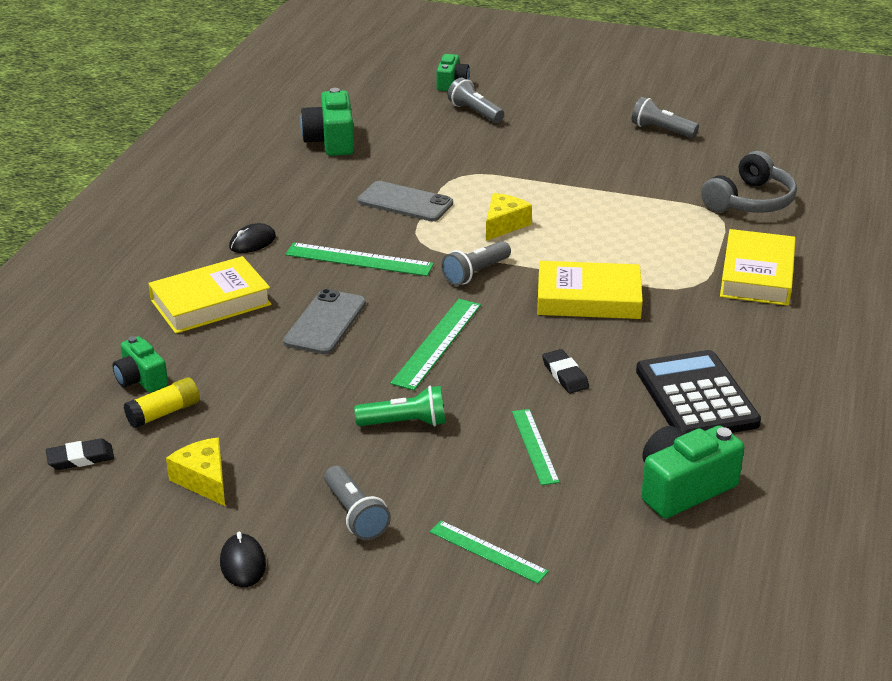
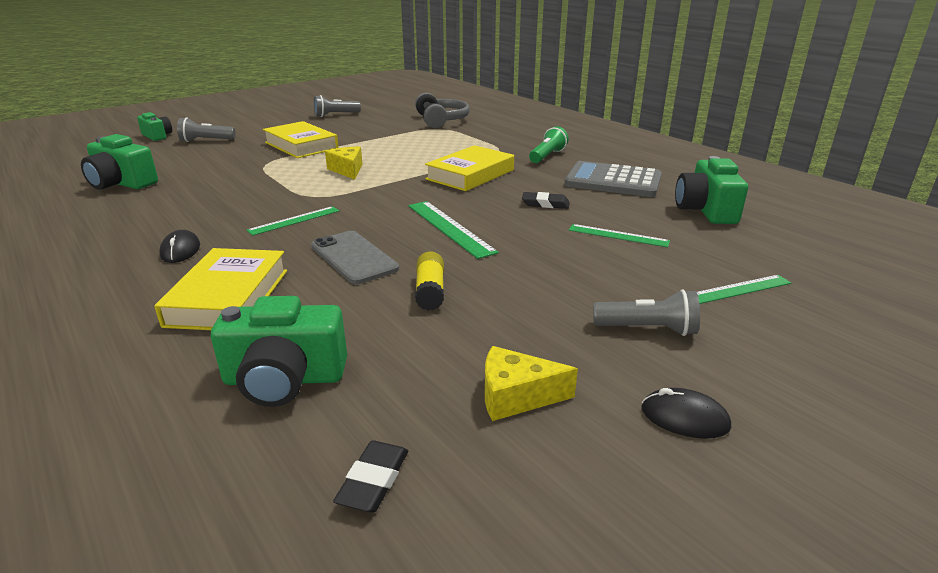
camera: 55 degrees left, 5 degrees down
green camera [112,336,168,393] -> green camera [211,296,347,407], size x1.59
yellow glue stick [124,378,200,428] -> yellow glue stick moved to [415,252,444,311]
green ruler [285,243,434,276] -> green ruler [246,206,339,236], size x0.66
green flashlight [354,386,445,426] -> green flashlight moved to [529,126,569,163]
grey phone [358,181,453,221] -> none
grey flashlight [441,241,511,286] -> none
black calculator [636,350,761,434] -> grey calculator [564,161,662,197]
yellow book [720,229,796,306] -> yellow book moved to [263,121,339,158]

